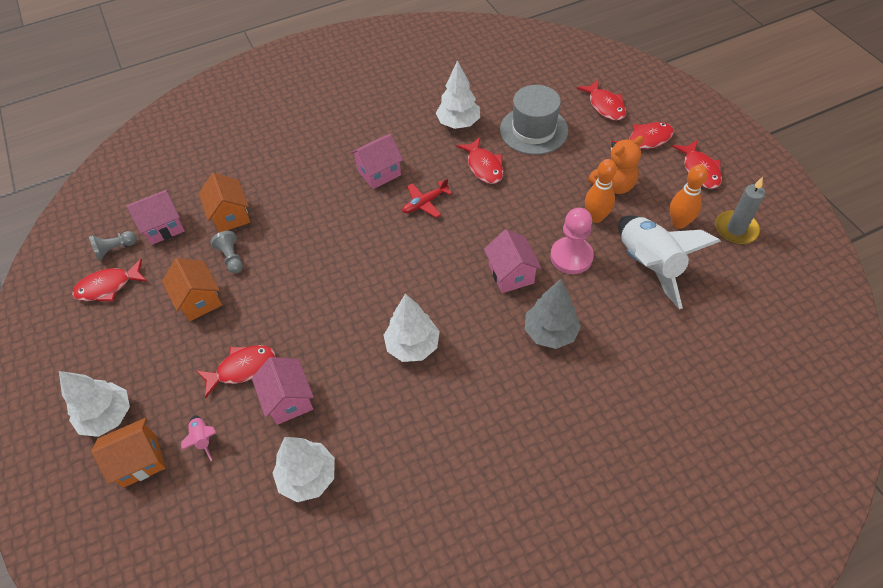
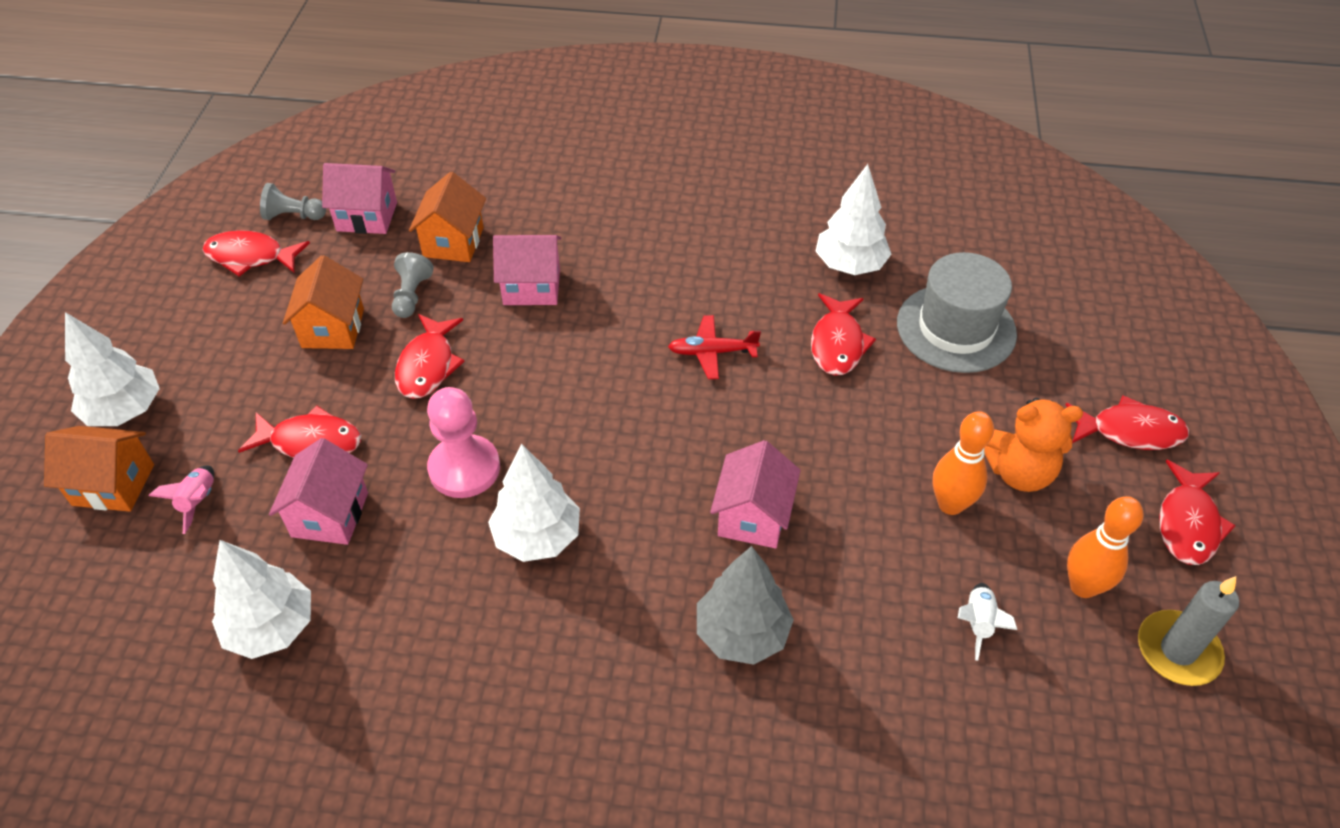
camera: 30 degrees right, 5 degrees down
pink house [350,134,403,189] -> pink house moved to [493,235,561,305]
pink pawn [550,208,594,274] -> pink pawn moved to [427,387,500,498]
red fish [577,80,626,121] -> red fish moved to [395,314,465,399]
white rocket [618,215,721,309] -> white rocket [958,583,1017,661], size x0.40

